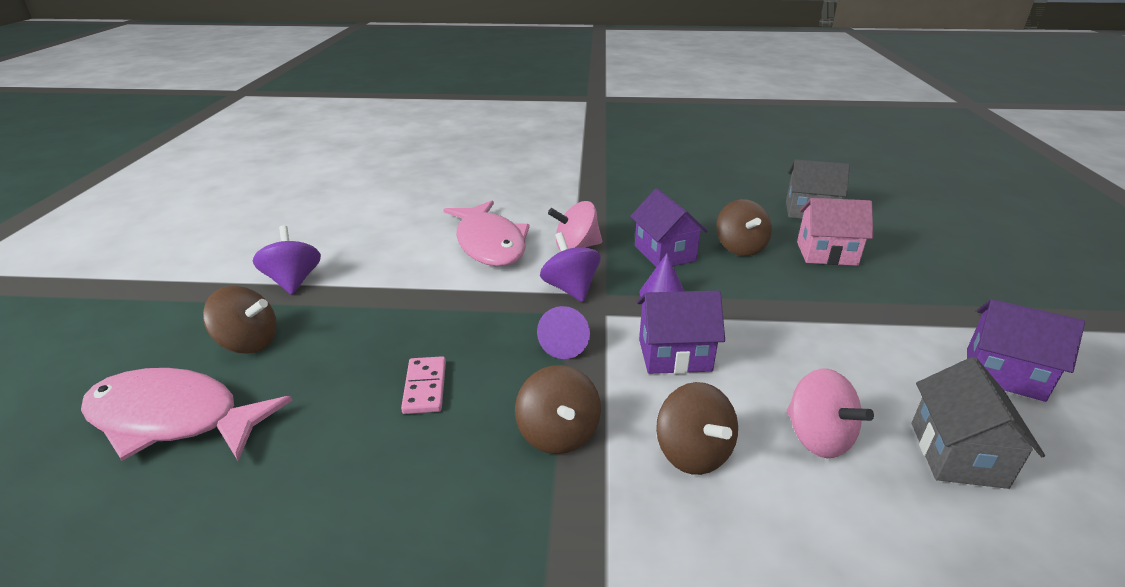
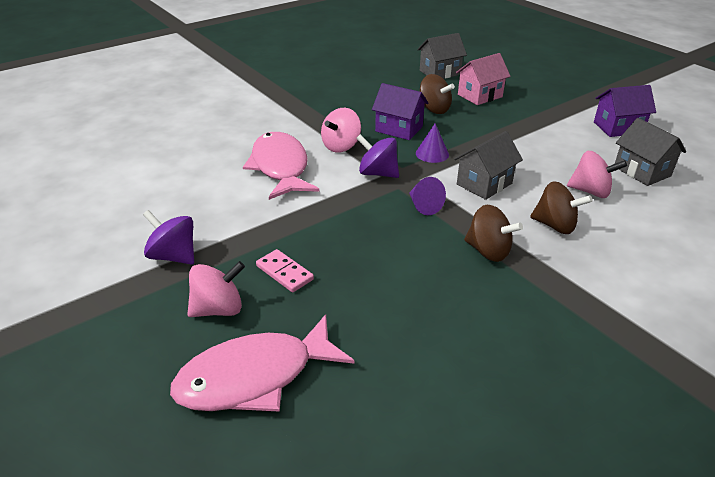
camera: 40 degrees left, 5 degrees up
brown spinning top [203,286,277,354] -> pink spinning top [187,261,245,317]
pink domino [401,356,446,414] -> pink domino moved to [256,249,314,293]
pink fish [443,200,530,266] -> pink fish turned 135 degrees counterclockwise [243,132,319,200]
purple house [637,290,725,374] -> grey house [454,131,523,200]

